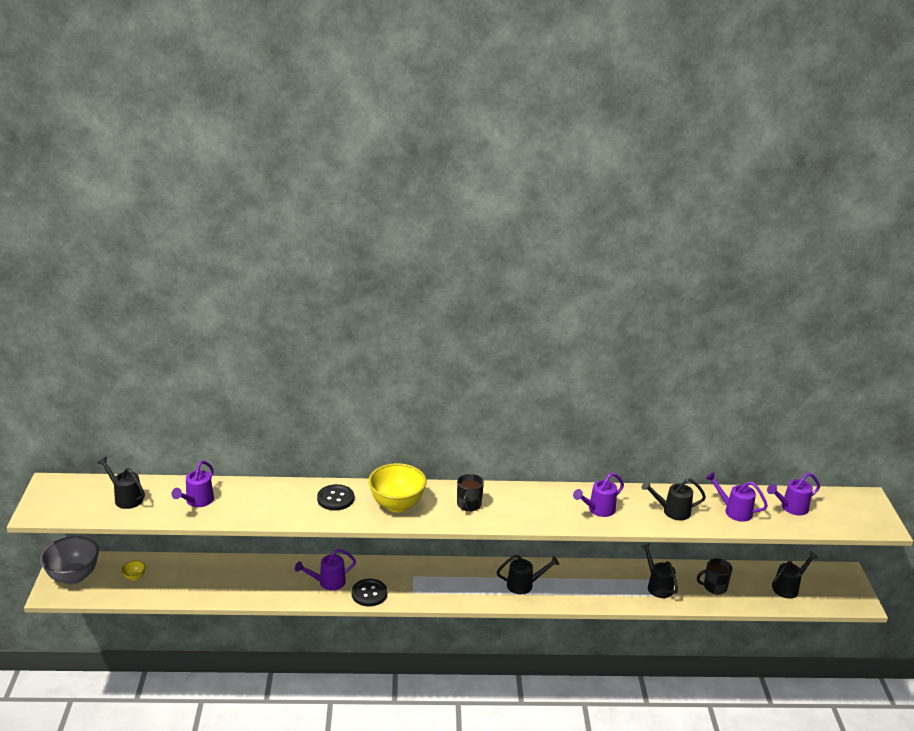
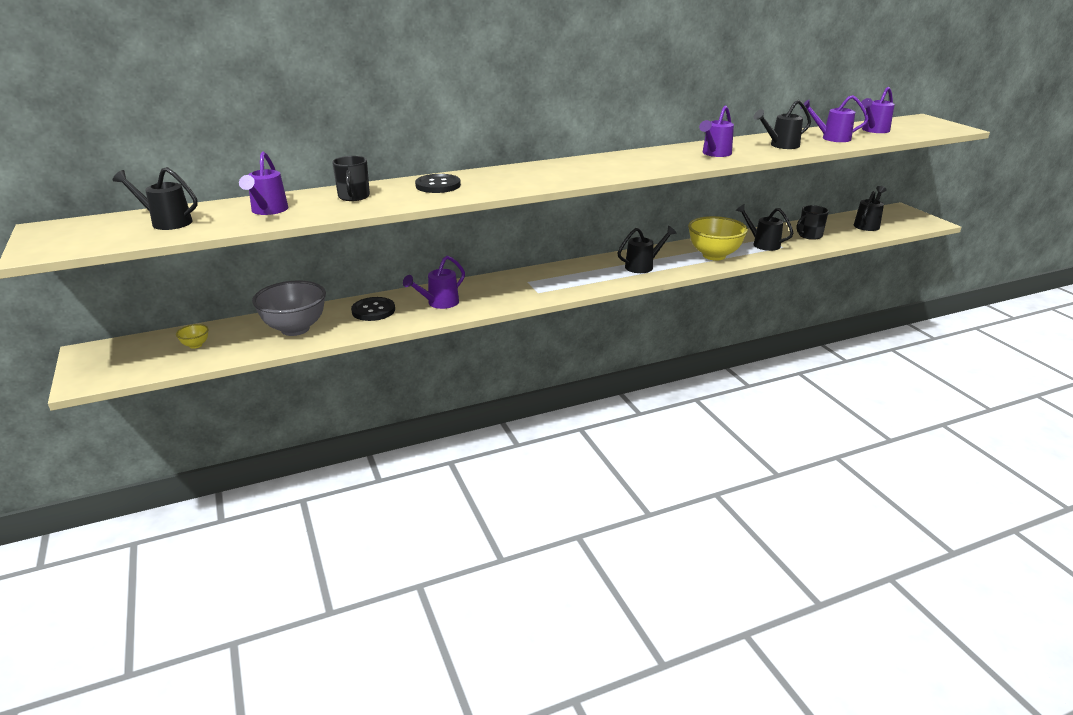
camera: 20 degrees left, 0 degrees up
grey bowl [40,536,99,585] -> grey bowl moved to [252,281,326,336]
black button [351,579,387,607] -> black button moved to [351,297,395,321]
yellow bowl [368,463,427,512] -> yellow bowl moved to [688,216,748,261]
black mug [457,474,484,511] -> black mug moved to [332,156,370,201]

